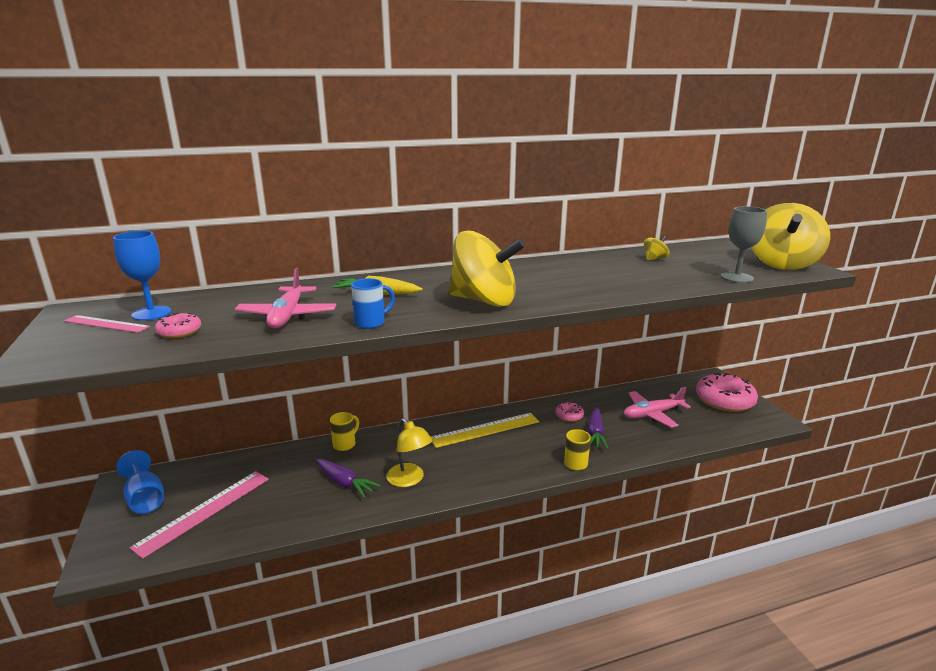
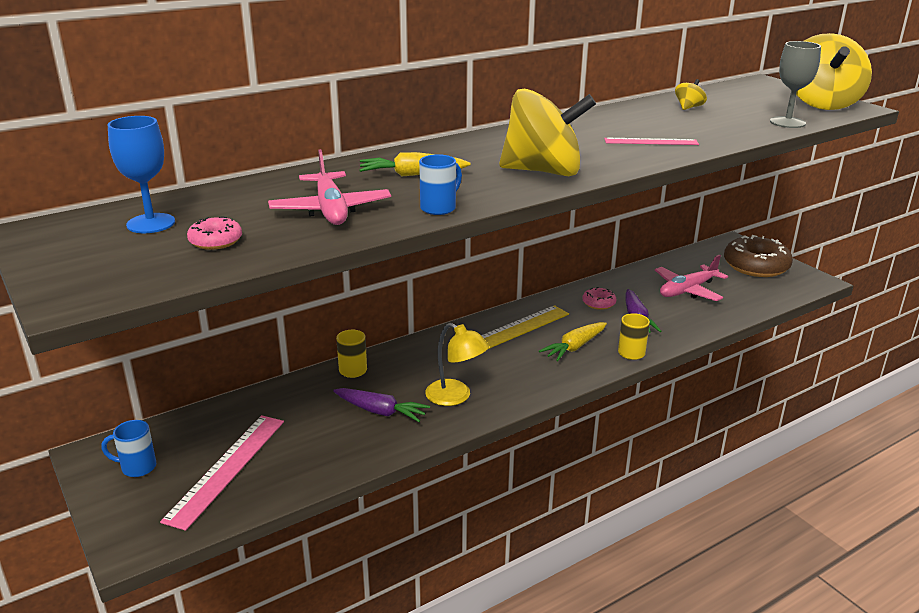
camera: 15 degrees left, 5 degrees up
pink ruler [64,315,150,333] -> pink ruler moved to [604,138,699,145]
blue goblet [116,450,164,514] -> blue mug [101,420,156,477]
pink donut [696,373,758,412] -> brown donut [724,235,793,277]
none -> yellow carrot [539,322,607,361]

